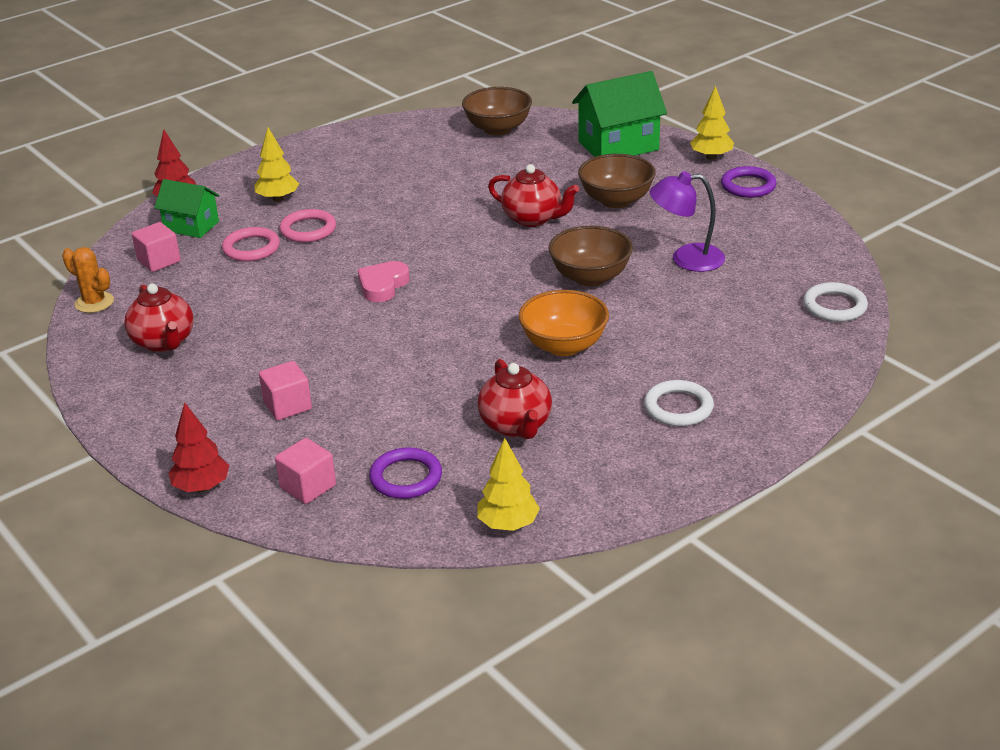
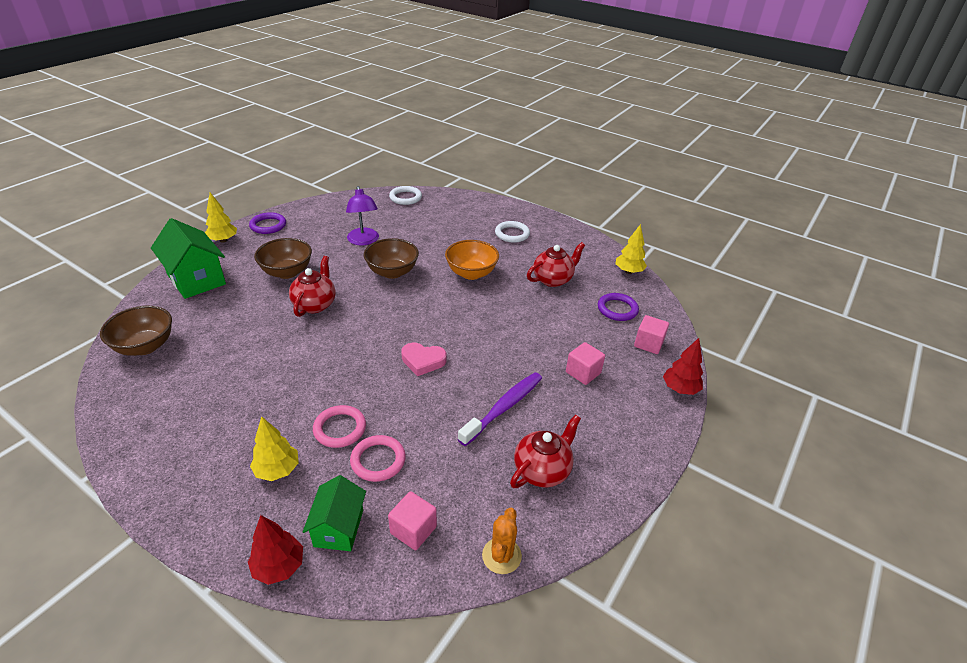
camera: 110 degrees left, 5 degrees up
none -> purple toothbrush [458,372,542,446]

